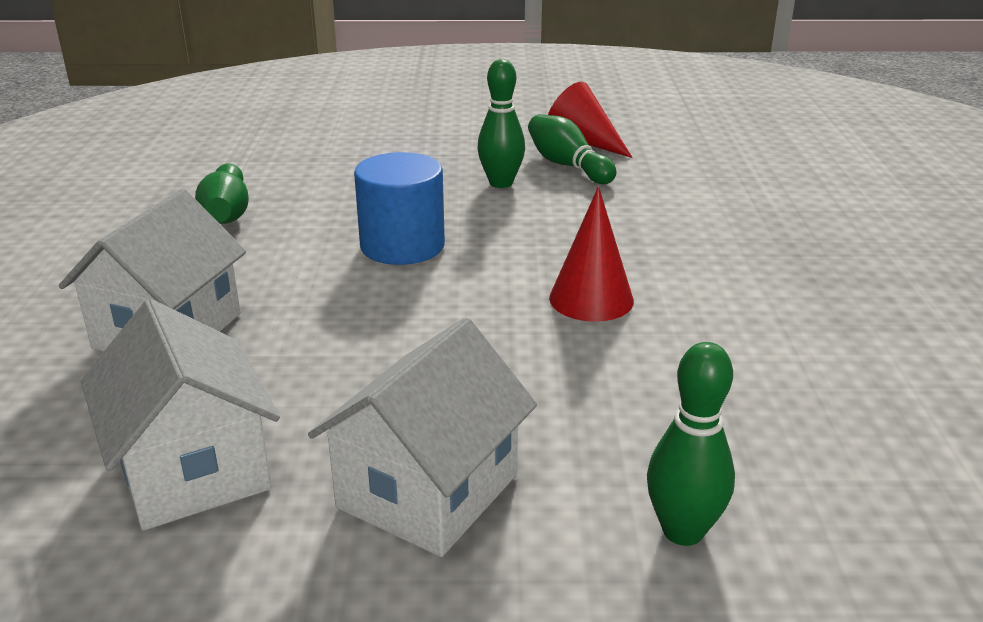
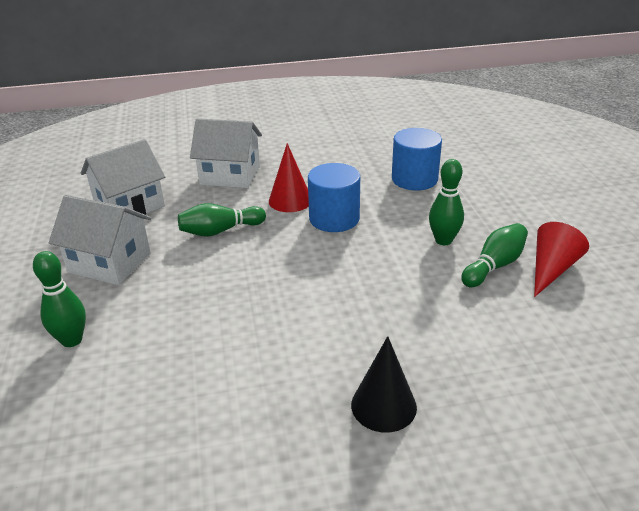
camera: 80 degrees right, 5 degrees up
green bowling pin [195,163,249,224] -> green bowling pin moved to [178,203,266,237]
red cone [549,186,634,322] -> red cone moved to [269,143,309,212]
none -> black cone [351,336,417,432]
none -> blue cylinder [392,128,442,190]

